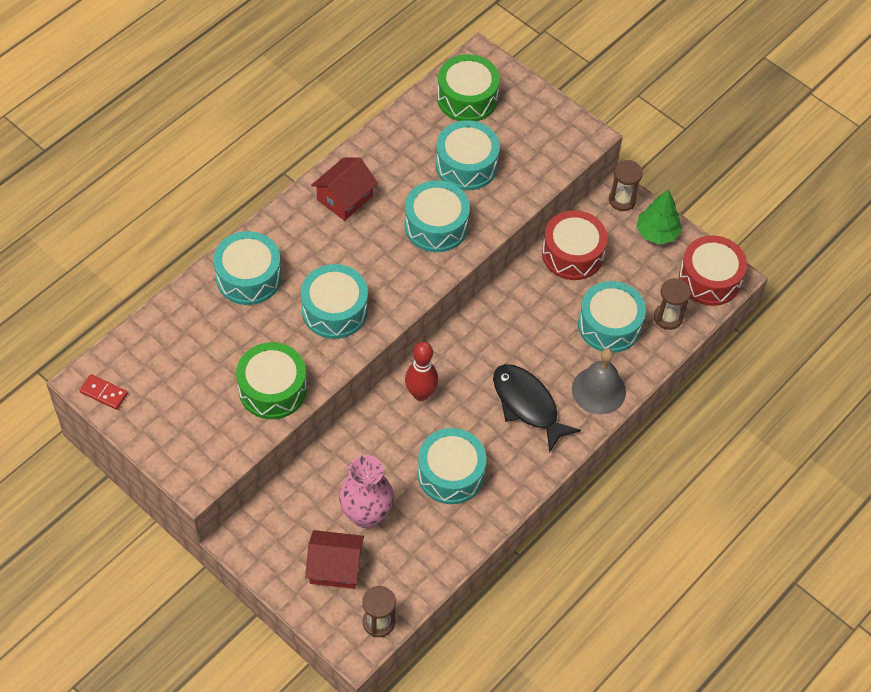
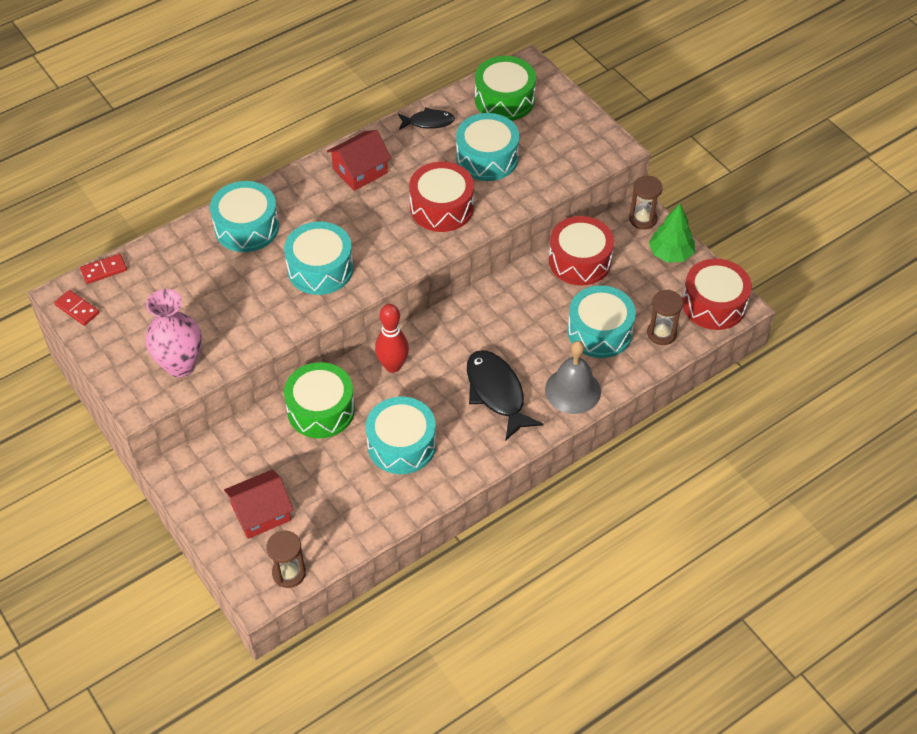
camera: 15 degrees right, 5 degrees down
green drum [236,342,307,419] -> green drum moved to [284,362,355,438]
red house [305,530,364,589] -> red house turned 45 degrees counterclockwise [224,469,293,539]
pink vase [339,455,394,528] -> pink vase moved to [145,289,202,377]
turquoise drum [405,180,470,252] -> red drum [409,162,474,232]
none -> red domino [80,254,127,284]
none -> black fish [398,107,455,130]

